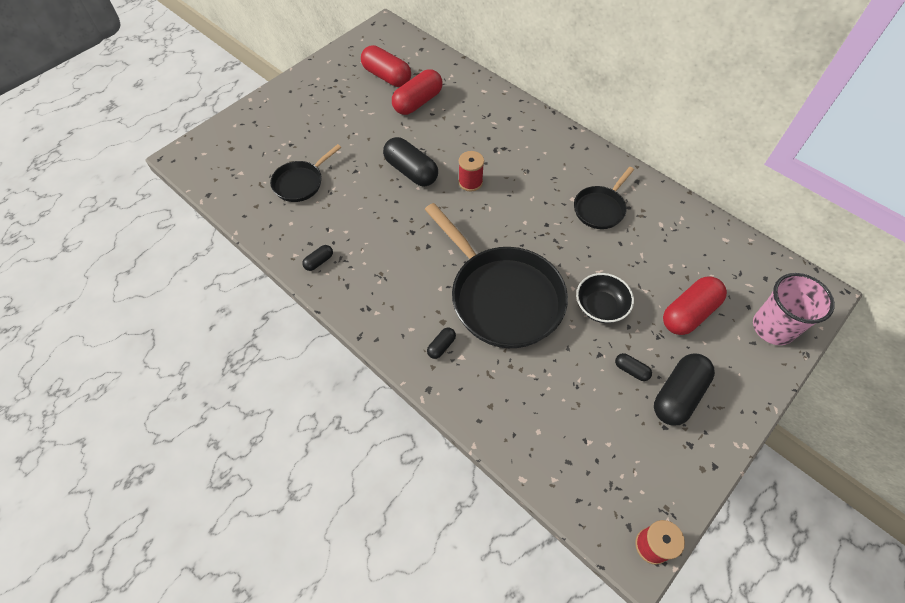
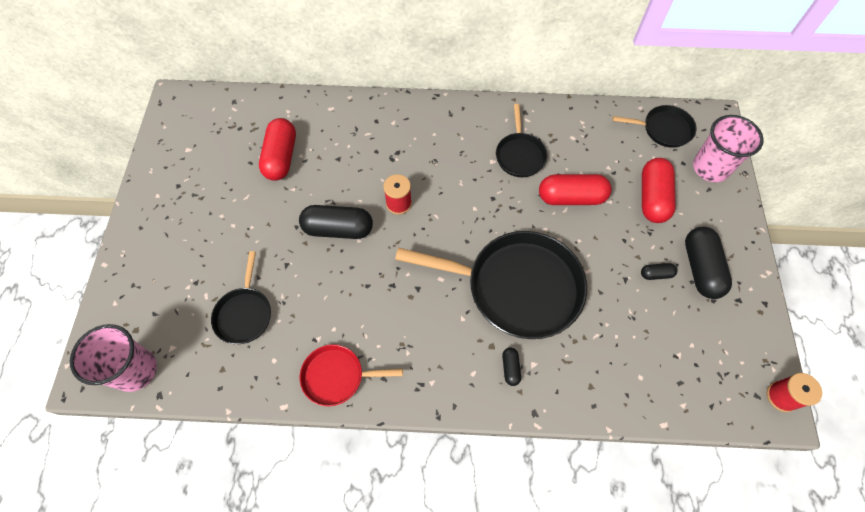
camera: 40 degrees left, 5 degrees up
black capsule [302,245,333,271] -> red pan [300,344,403,406]
red capsule [361,45,411,87] -> red capsule moved to [539,174,612,205]
black bowl [576,273,634,323] -> none
none -> pink cup [70,324,157,392]
none -> black pan [612,105,697,148]

